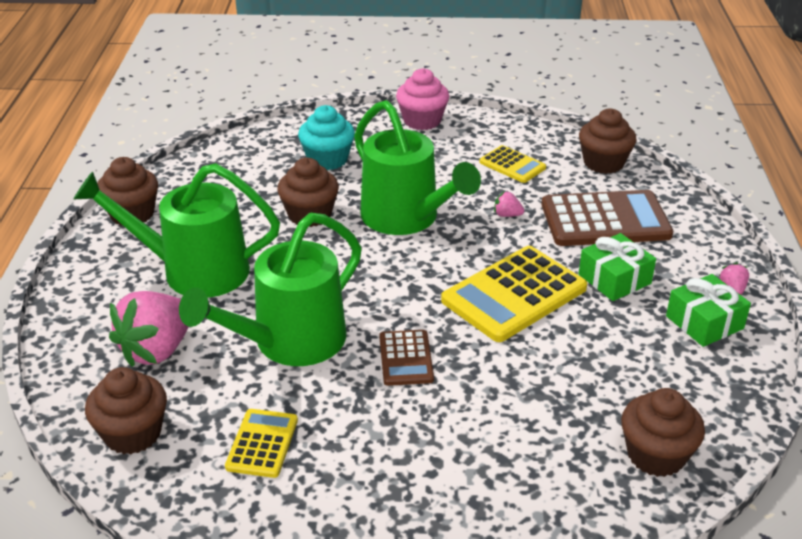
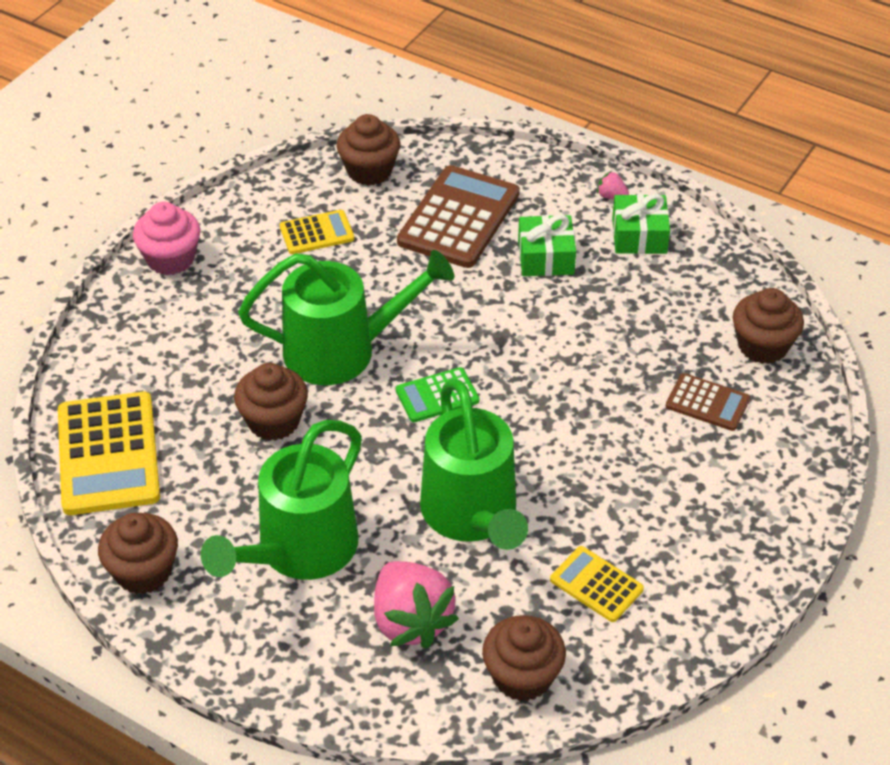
camera: 60 degrees left, 10 degrees up
turquoise cupcake [298,105,355,170] -> none
brown calculator [379,330,434,386] -> brown calculator moved to [666,373,750,431]
yellow calculator [441,246,587,342] -> yellow calculator moved to [58,392,160,515]
pink strawberry [494,191,524,217] -> none
none -> green calculator [396,367,480,422]

